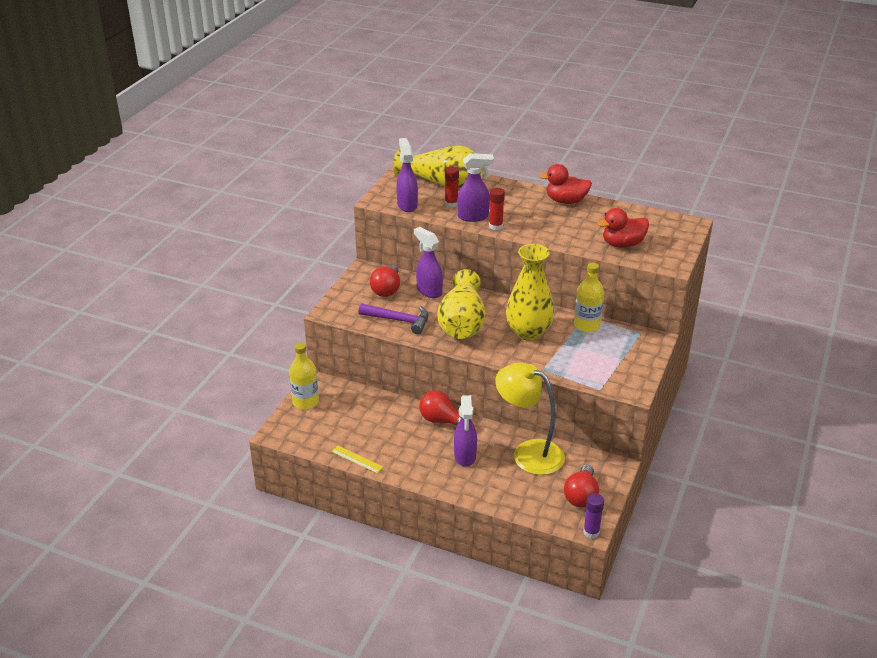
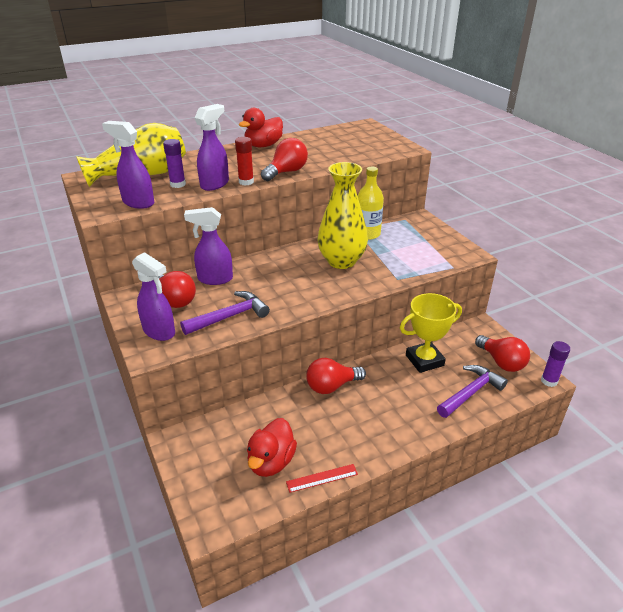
camera: 50 degrees left, 0 degrees up
yellow bottle [289,342,319,410] -> none
yellow ruler [331,445,383,473] -> red ruler [286,464,358,493]
yellow vase [437,269,485,339] -> none
red glue stick [445,166,459,208] -> purple glue stick [163,139,186,188]
purple spray bottle [454,395,477,467] -> purple spray bottle moved to [132,252,175,341]
yellow lamp [495,362,565,475] -> yellow trophy [400,293,462,373]
red duck [598,208,649,248] -> red duck moved to [247,418,297,477]
none -> red light bulb [261,138,308,181]
none -> purple hammer [437,365,508,418]

